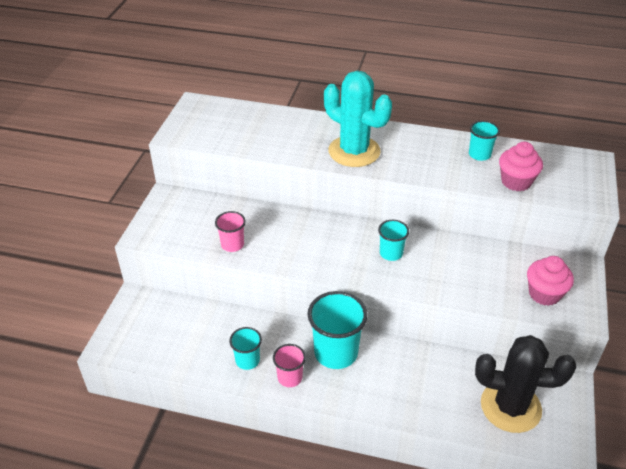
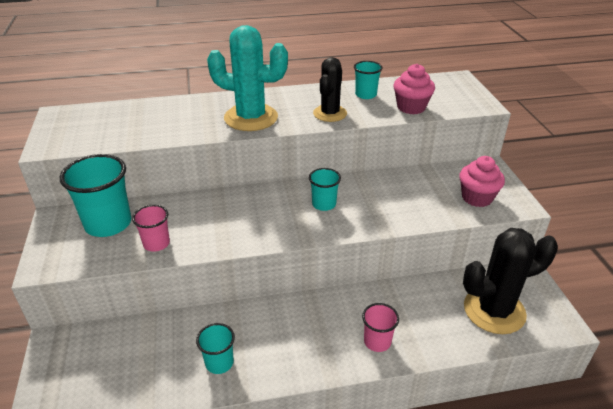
camera: 25 degrees left, 5 degrees down
pink cup [273,344,306,387] -> pink cup moved to [362,303,399,352]
turquoise cup [308,291,367,369] -> turquoise cup moved to [60,154,131,237]
none -> black cactus [313,57,347,122]

